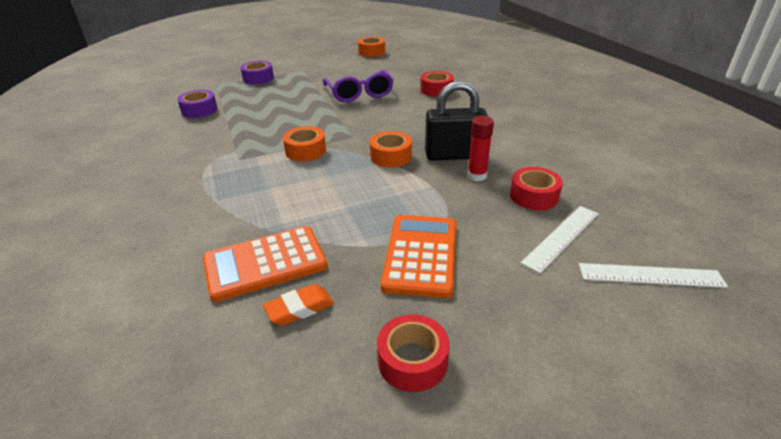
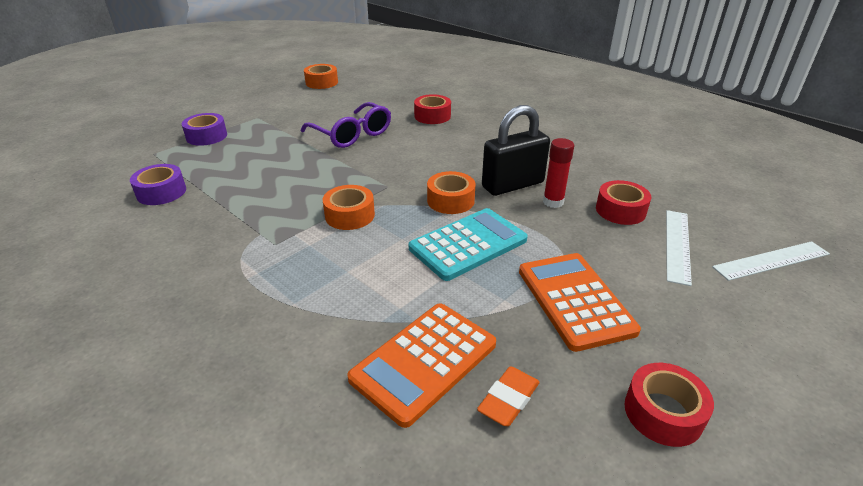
camera: 25 degrees left, 0 degrees up
none -> turquoise calculator [409,208,528,281]

